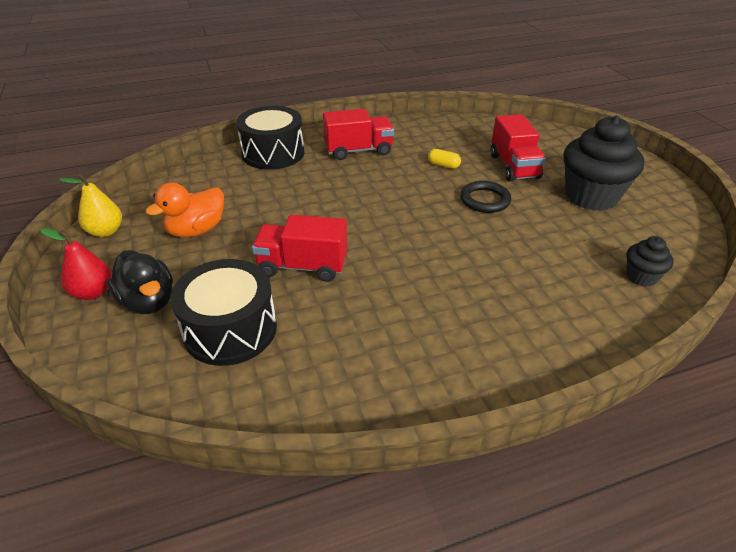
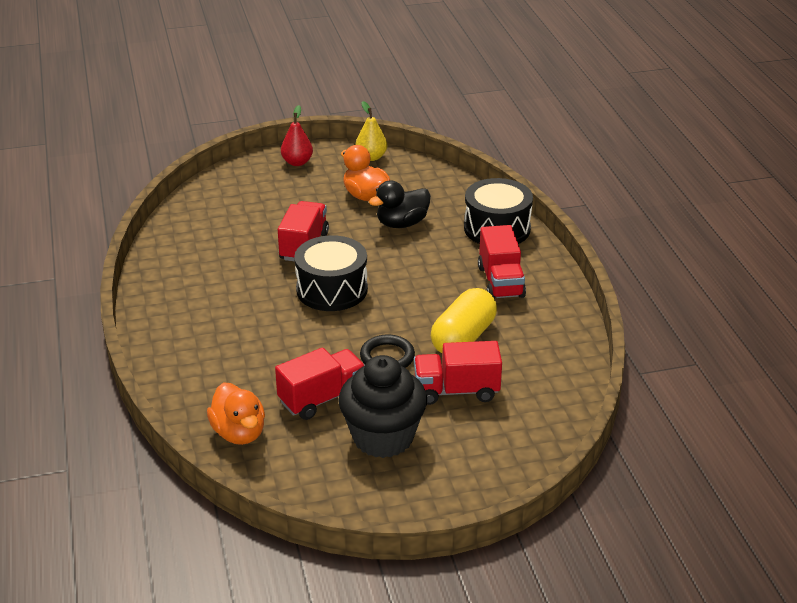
camera: 95 degrees right, 5 degrees down
black duck [107,250,173,314] -> black duck moved to [369,180,431,228]
black drum [170,259,277,366] -> black drum moved to [294,235,368,311]
yellow capsule [428,149,461,169] -> yellow capsule [431,288,497,353], size x2.31
black cupcake [626,236,674,287] -> orange duck [207,382,265,445]
none -> red truck [275,348,365,420]

